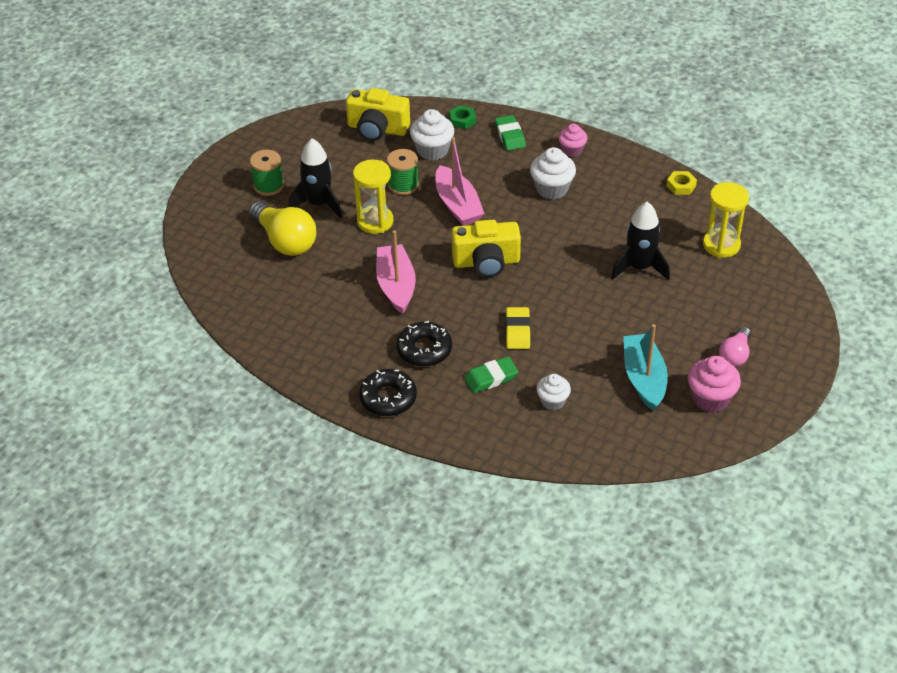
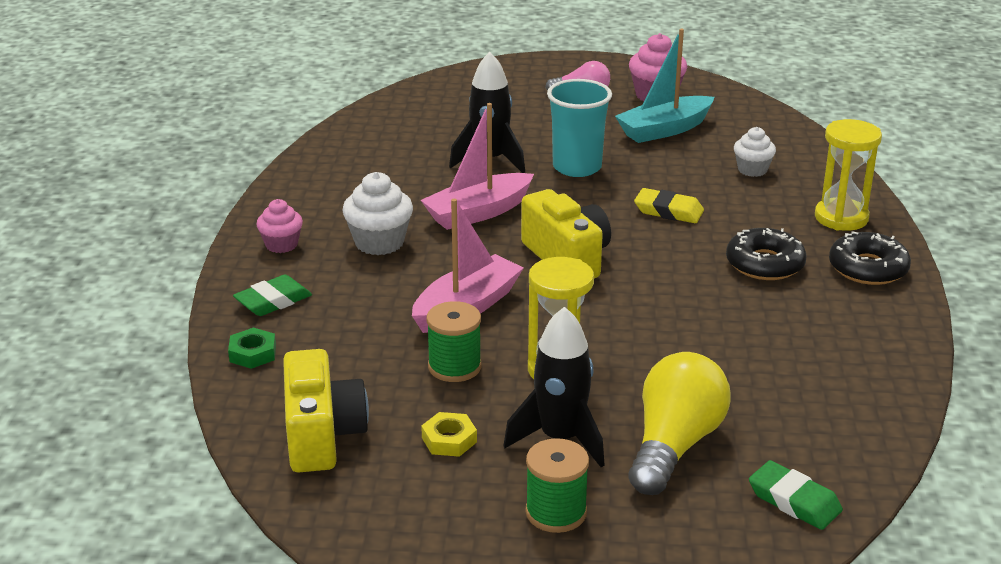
camera: 115 degrees left, 15 degrees down
pink boat [376,230,416,314] -> pink boat moved to [421,103,534,230]
white cupcake [410,109,454,161] -> none
green eraser [464,357,518,393] -> green eraser moved to [749,460,843,530]
yellow eraser [506,307,531,349] -> yellow eraser turned 45 degrees clockwise [634,188,704,223]
yellow nut [666,171,697,195] -> yellow nut moved to [421,412,477,457]
yellow hourglass [703,182,749,258] -> yellow hourglass moved to [815,119,882,231]
none -> turquoise cup [547,79,612,177]

